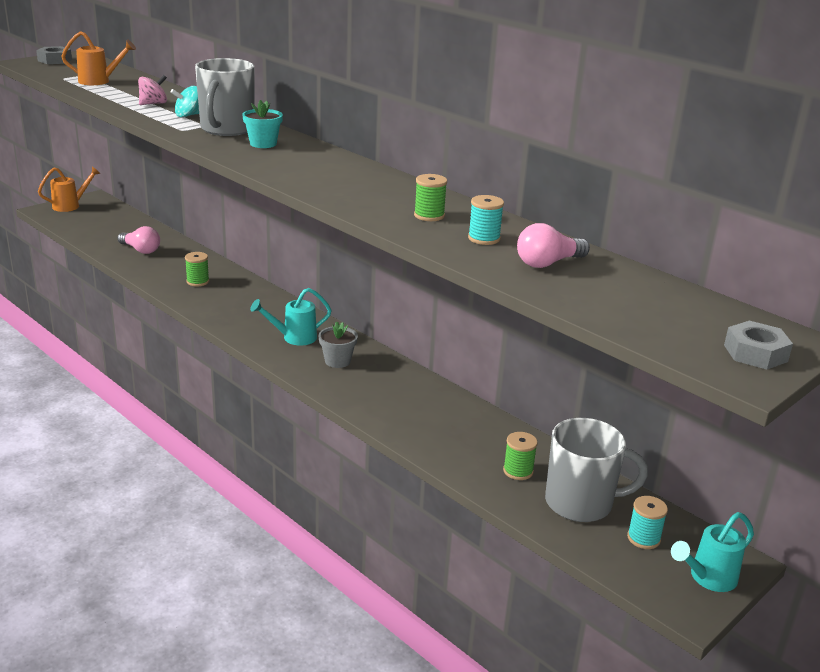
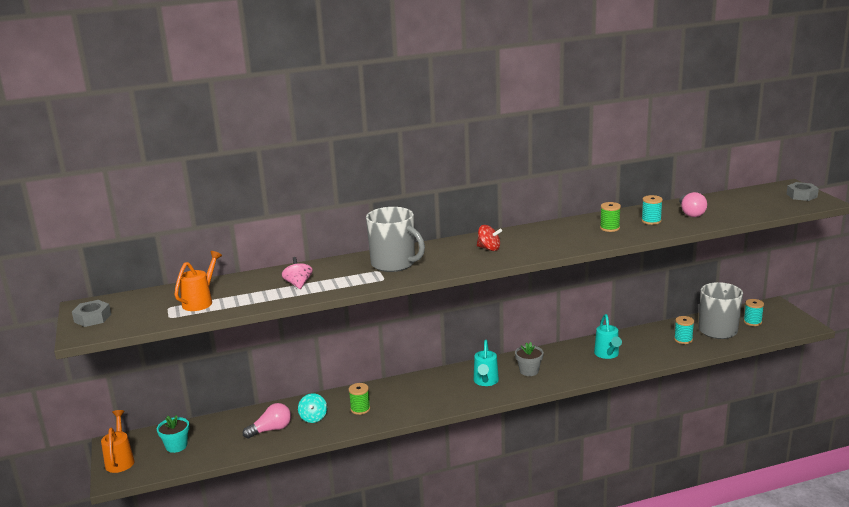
camera: 60 degrees left, 5 degrees down
turquoise spinning top [171,86,199,117] -> turquoise spinning top moved to [298,393,327,423]
turquoise flower pot [242,100,283,148] -> turquoise flower pot moved to [157,415,189,453]
green spool [503,432,538,480] -> turquoise spool [674,316,694,344]
turquoise watering can [671,512,754,592] -> turquoise watering can moved to [594,314,622,359]
none -> red spinning top [477,225,502,251]

